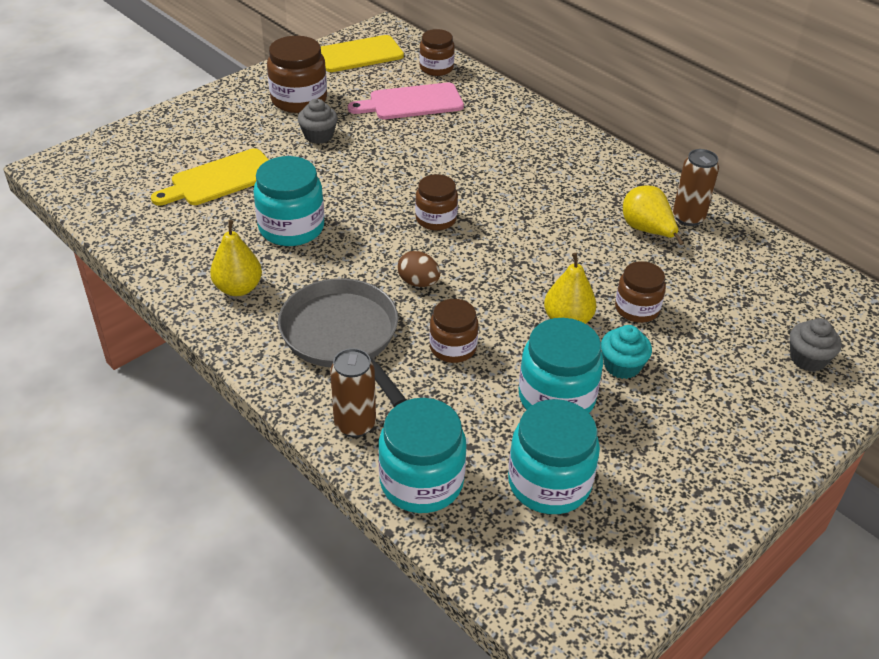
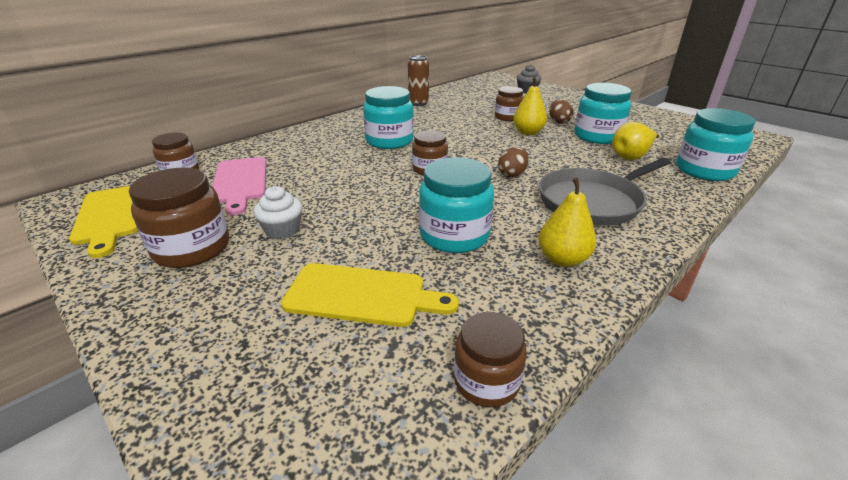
camera: 90 degrees left, 10 degrees down
yellow cutting board [151,148,269,206] -> yellow cutting board turned 45 degrees counterclockwise [281,263,459,327]
grey cupcake [298,99,338,144] -> white cupcake [254,186,302,239]
brown can [330,348,376,437] -> none
brown jar [429,299,479,363] -> brown jar moved to [454,312,527,407]
turquoise jar [508,399,600,514] -> turquoise jar moved to [363,86,414,149]
turquoise cupcake [601,325,652,379] -> brown egg [549,100,573,124]
yellow pear [623,185,684,245] -> yellow pear moved to [612,122,659,160]

